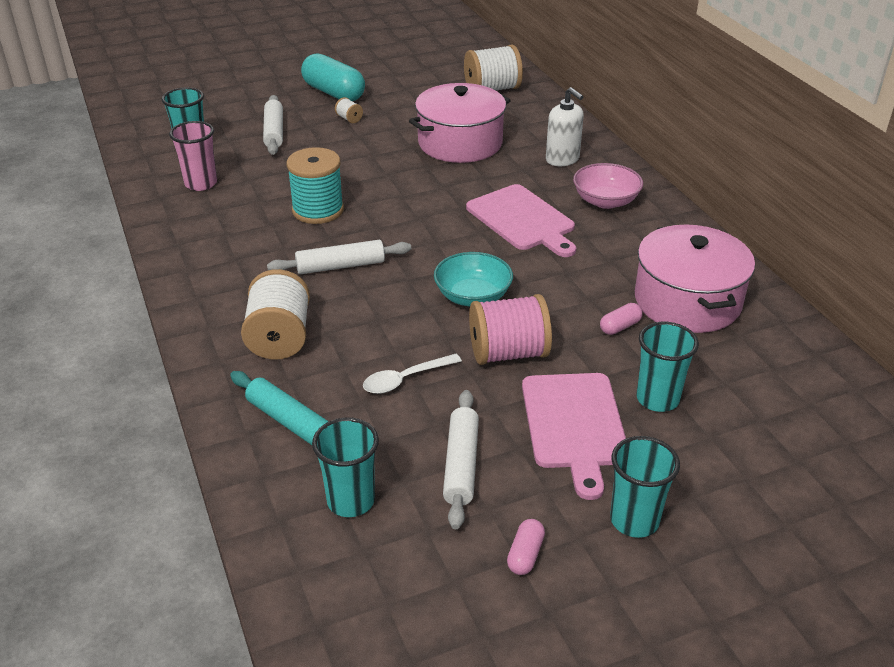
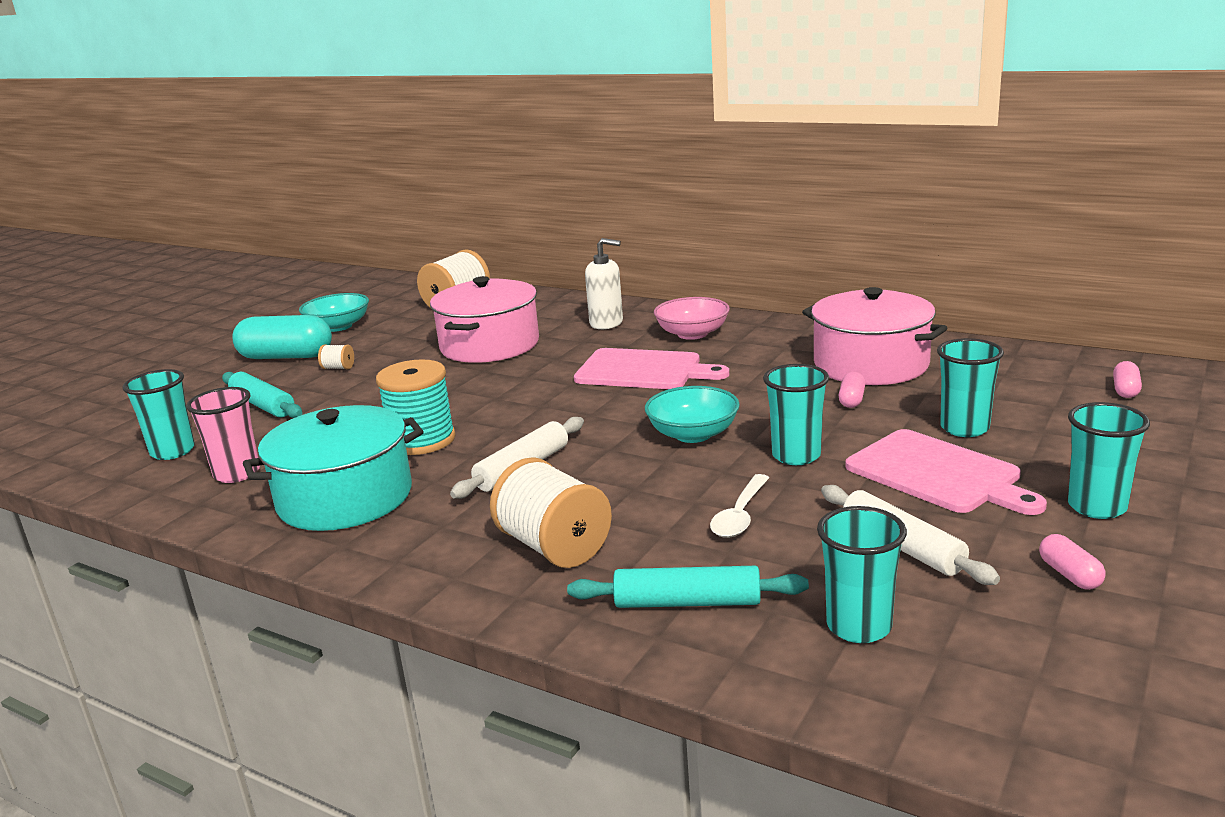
camera: 35 degrees left, 15 degrees down
white rolling pin [263,95,283,155] -> turquoise rolling pin [222,372,302,418]
pink spool [469,294,552,365] -> turquoise cup [763,364,829,465]
none -> turquoise pot [243,405,423,531]
none -> turquoise bowl [299,293,369,332]
none -> pink capsule [1113,361,1142,398]

